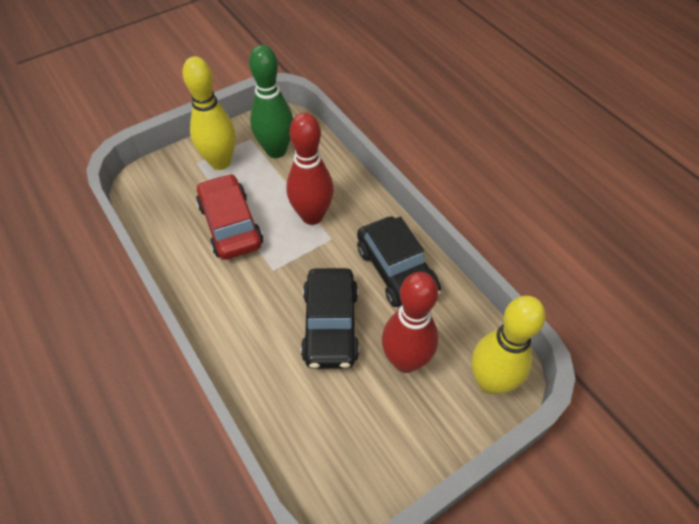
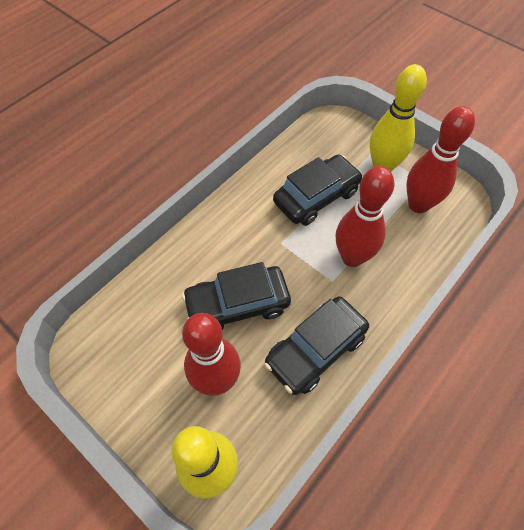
camera: 75 degrees right, 5 degrees up
red car [196,174,263,260] -> black car [273,154,363,226]
green bowling pin [249,45,293,158] -> red bowling pin [407,106,475,213]

